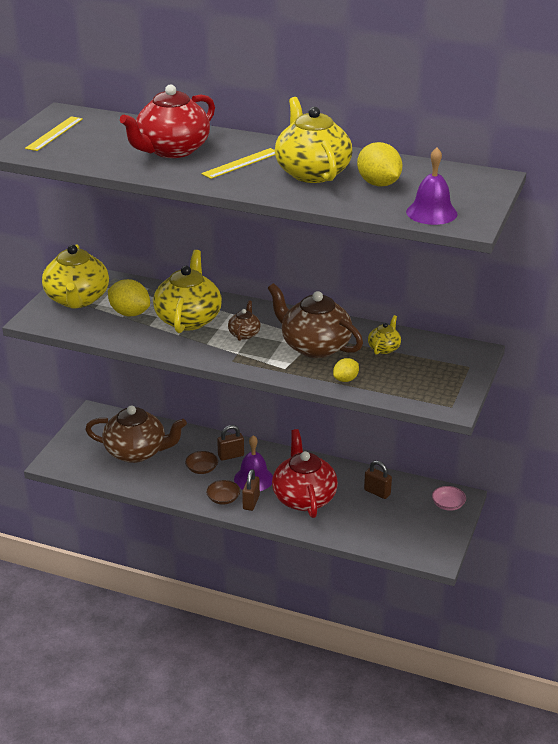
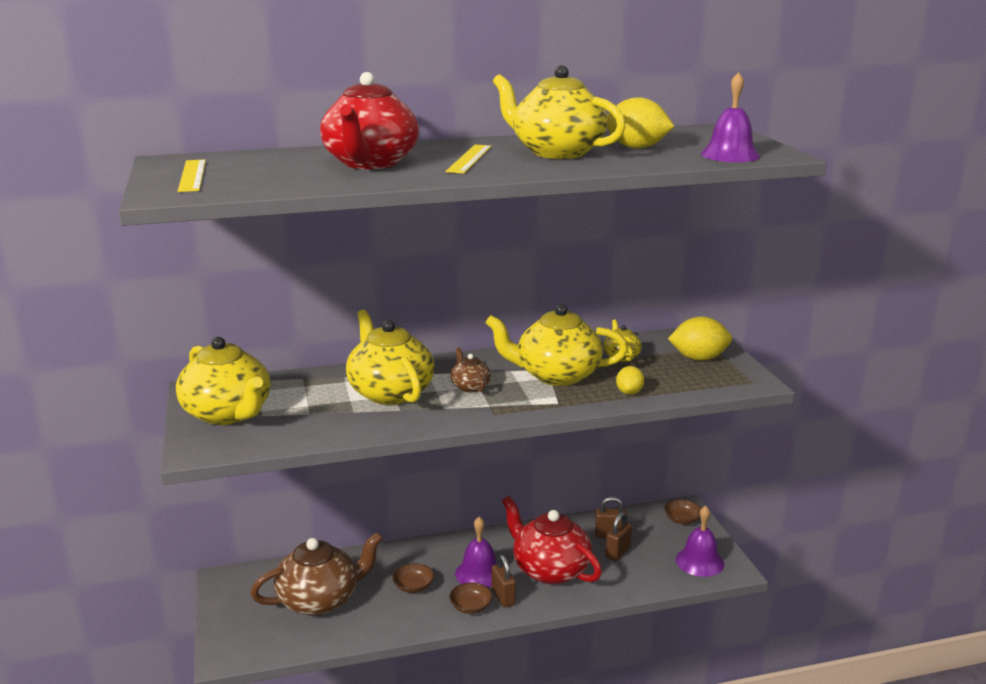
camera: 35 degrees left, 10 degrees down
yellow lemon [108,279,150,316] -> yellow lemon moved to [668,316,732,361]
brown padlock [217,425,244,461] -> brown padlock moved to [606,512,632,561]
brown teapot [268,283,363,358] -> yellow teapot [486,304,628,386]
pink bowl [432,486,466,511] -> brown bowl [664,499,701,524]
none -> purple bell [676,506,724,577]

